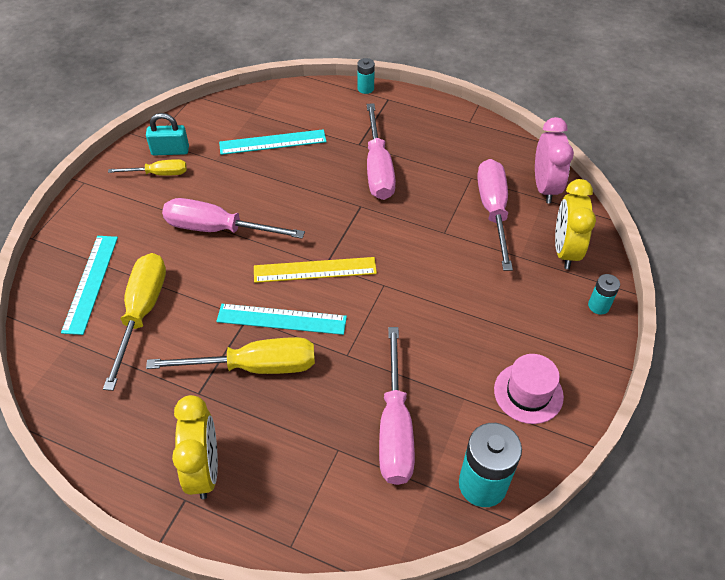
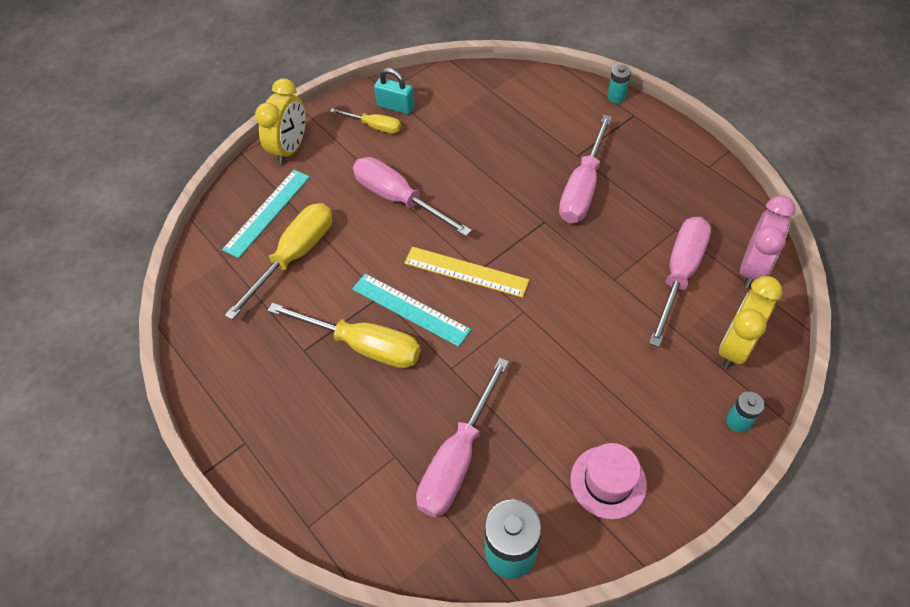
camera: 30 degrees right, 5 degrees up
yellow clock [172,395,218,499] -> yellow clock moved to [255,78,306,164]
turquoise ruler [219,129,327,155] -> none

